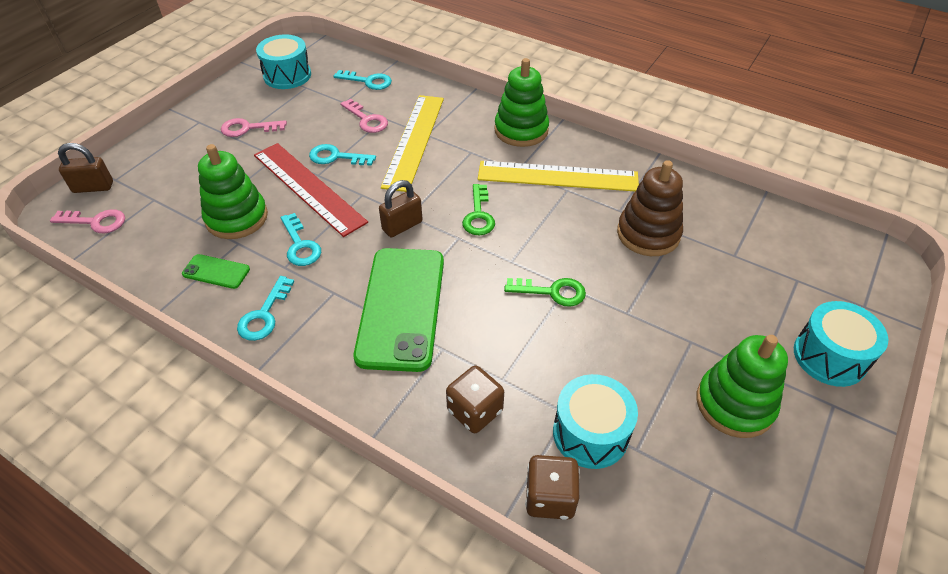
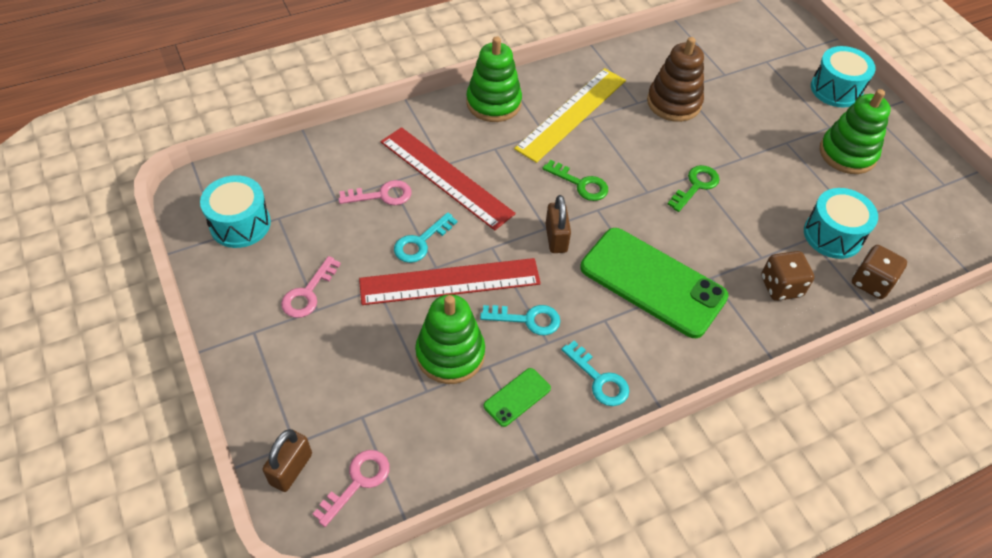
camera: 60 degrees left, 5 degrees up
turquoise key [334,70,392,90] -> none
yellow ruler [381,95,444,192] -> red ruler [381,127,516,230]

